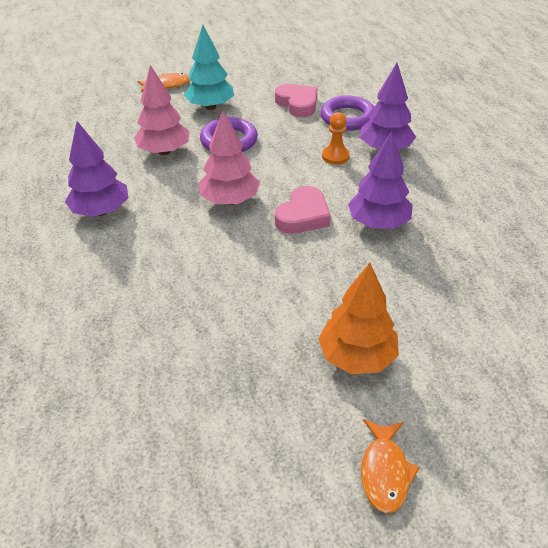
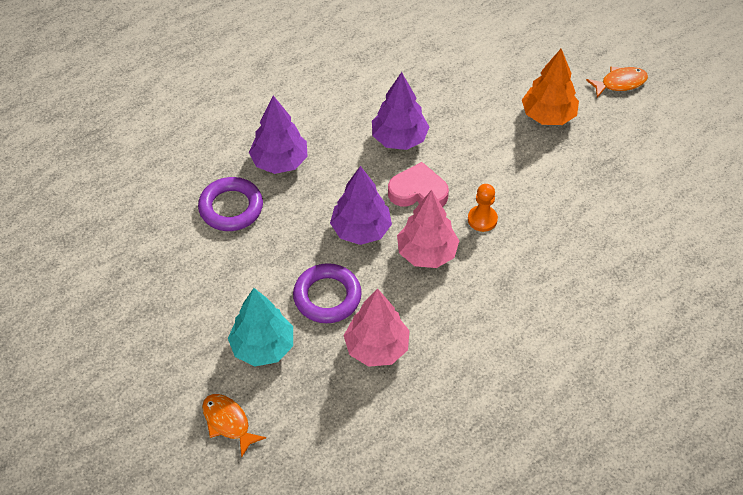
camera: 115 degrees left, 10 degrees up
purple tree [65,121,129,217] -> purple tree moved to [330,166,392,245]
pink heart [275,84,317,117] -> none
orange pawn [322,112,350,165] -> orange pawn moved to [468,184,498,232]

